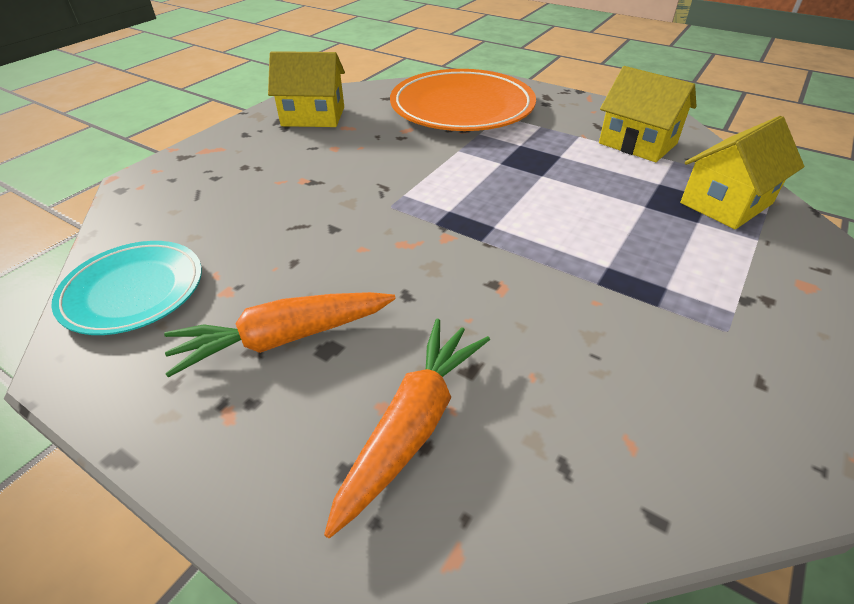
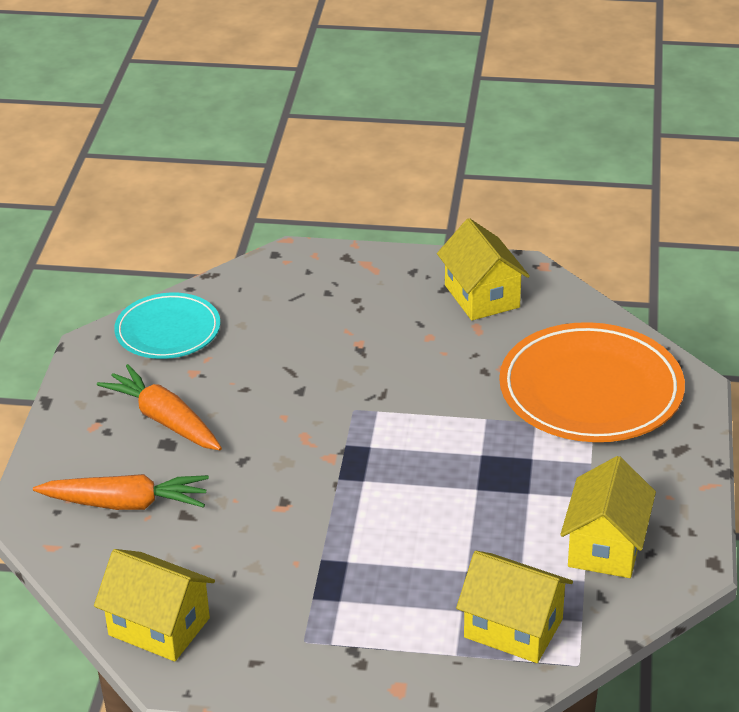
camera: 65 degrees right, 5 degrees down
none -> yellow house [94,549,215,661]

